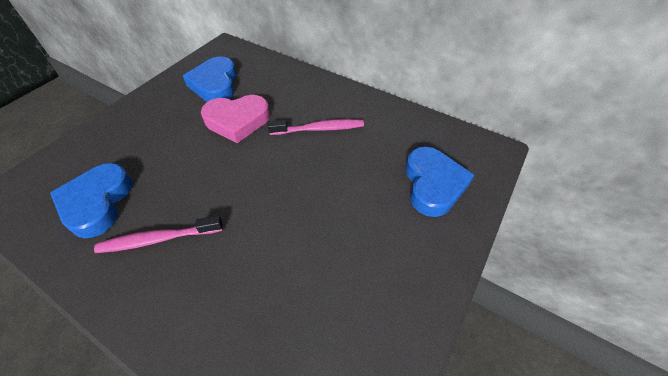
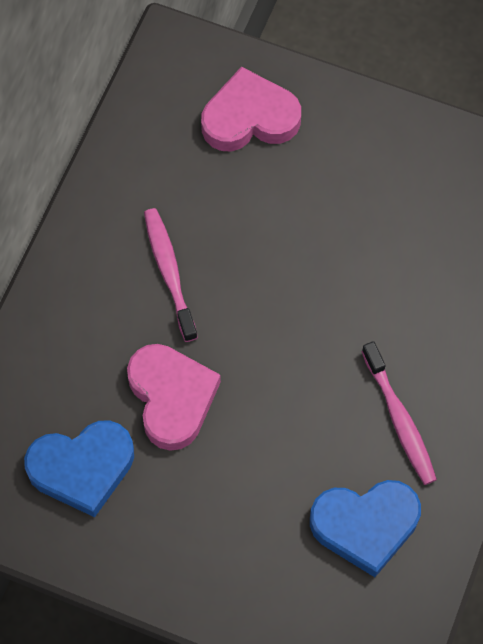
camera: 100 degrees left, 15 degrees up
blue heart [405,147,474,217] -> pink heart [201,67,301,151]

